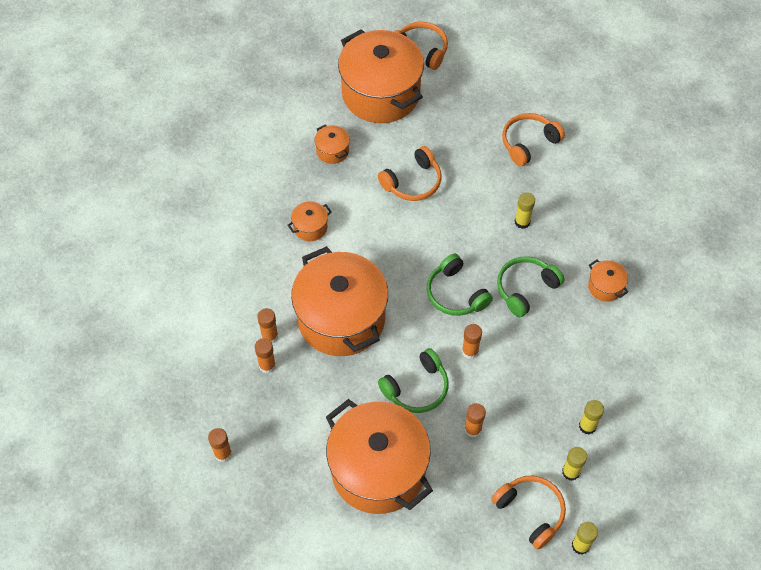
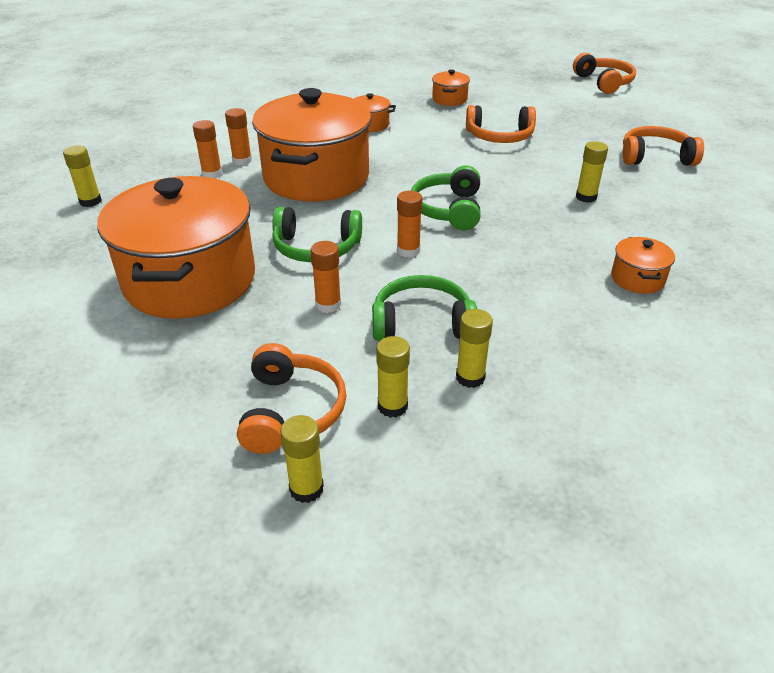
camera: 40 degrees right, 20 degrees down
orange glue stick [208,428,232,462] -> yellow glue stick [63,145,102,207]
orange pot [338,29,424,123] -> none
green headphones [497,256,565,317] -> green headphones moved to [372,275,477,341]

